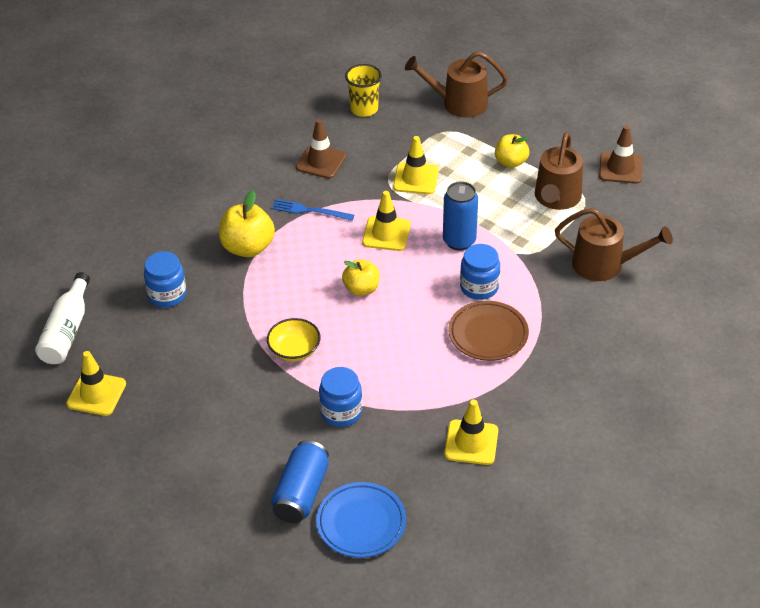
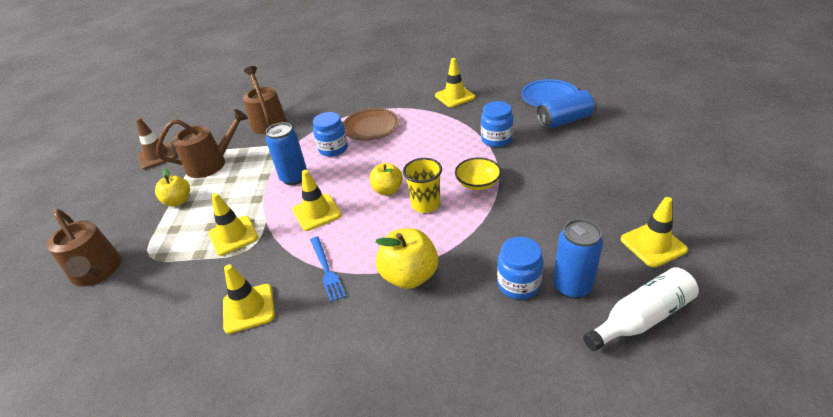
camera: 125 degrees left, 5 degrees down
brown traffic cone [296,119,346,179] -> yellow traffic cone [223,264,275,334]
yellow cup [345,64,382,117] -> yellow cup moved to [403,158,442,213]
none -> blue can [553,219,603,299]

